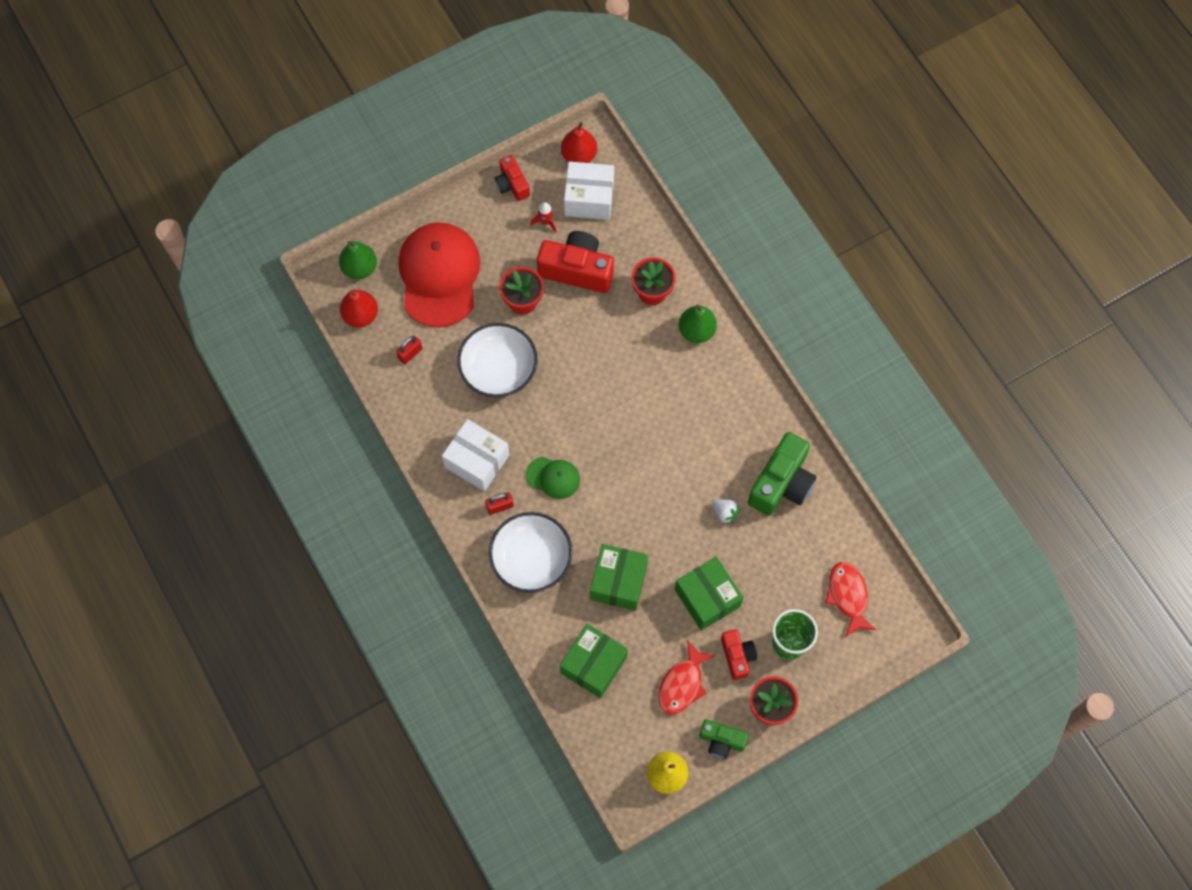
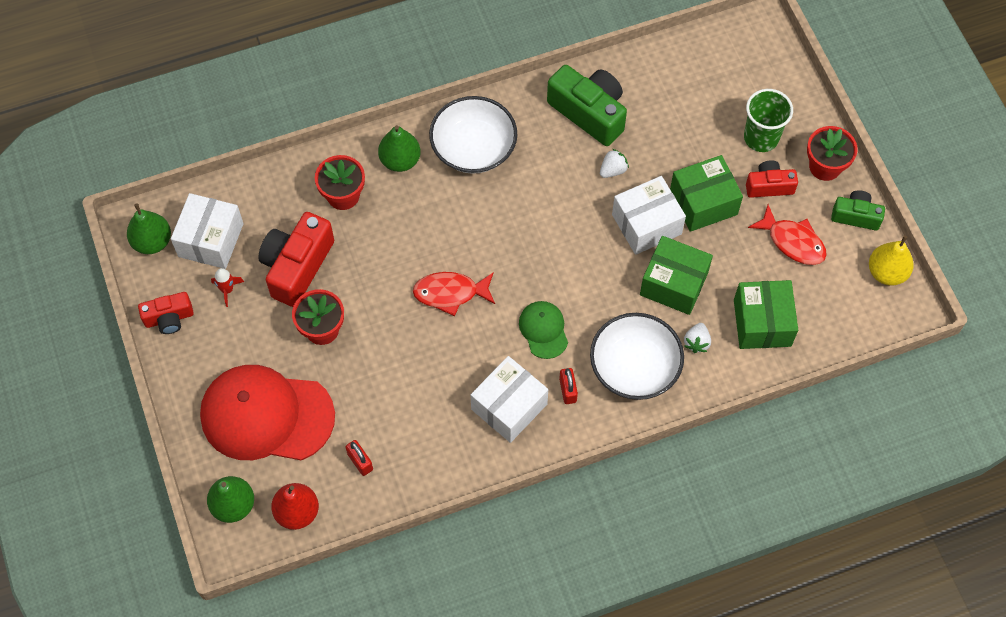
camera: 80 degrees left, 5 degrees down
white bowl [457,323,537,397] -> white bowl moved to [429,96,517,174]
green cap [526,457,580,499] -> green cap turned 45 degrees counterclockwise [519,301,568,359]
green box [560,624,628,698] -> green box turned 45 degrees clockwise [734,280,798,349]
red pear [561,122,597,163] -> green pear [127,203,171,254]
green camera [699,719,749,759] -> green camera turned 105 degrees counterclockwise [831,190,885,231]
red fish [825,562,876,637] -> red fish moved to [413,272,495,316]
none -> white box [612,176,686,255]
none -> white strawberry [684,323,711,353]

